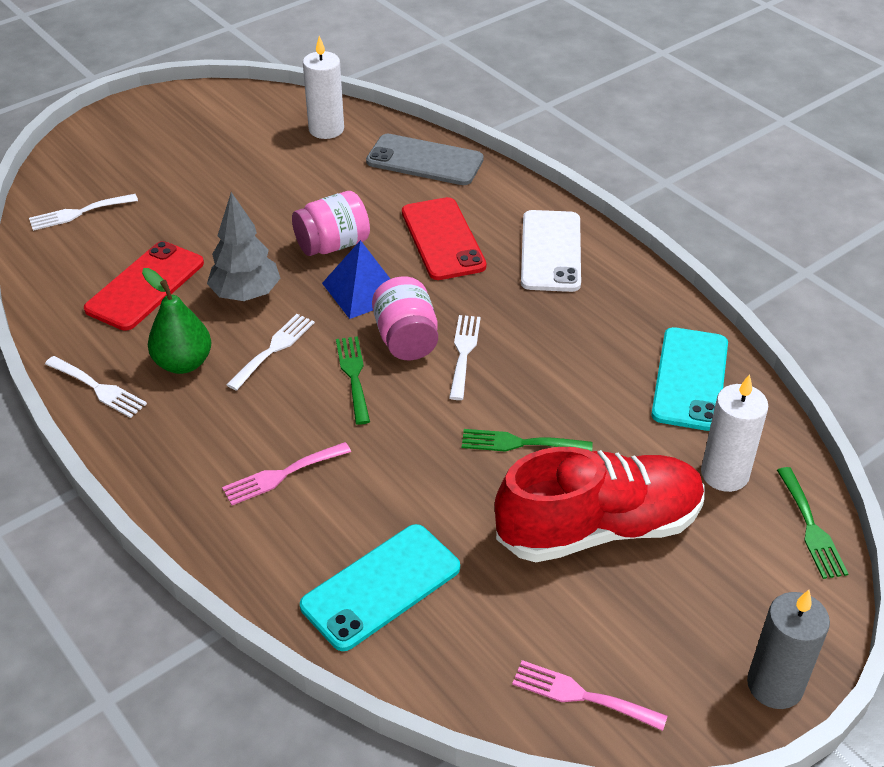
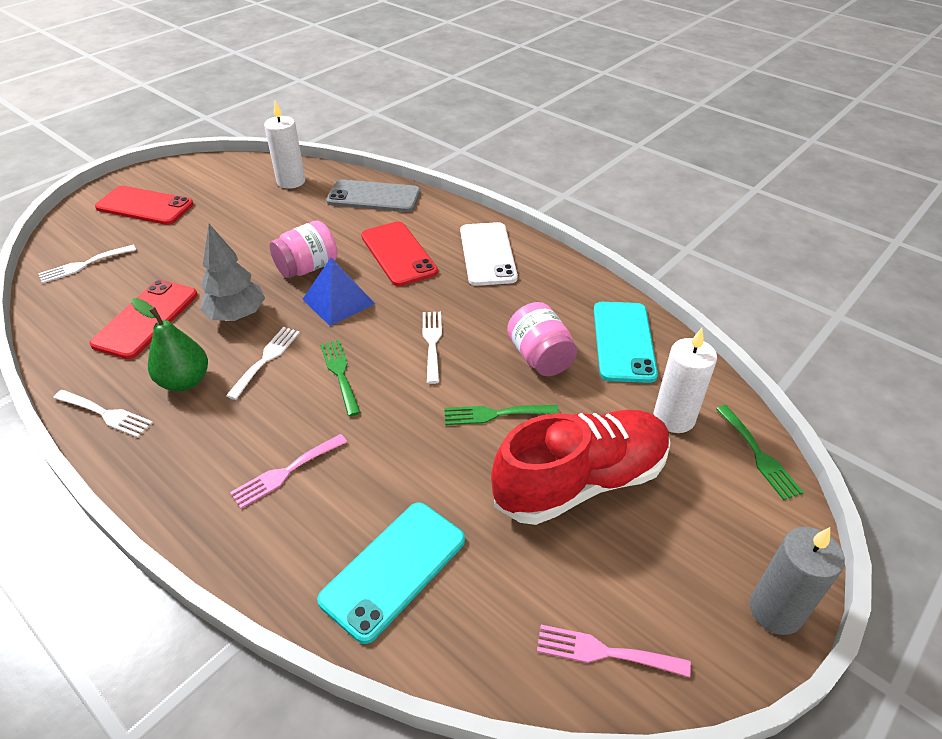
camera: 10 degrees left, 0 degrees up
pink jar [372,276,438,360] -> pink jar moved to [507,302,577,376]
none -> red phone [95,186,194,225]

